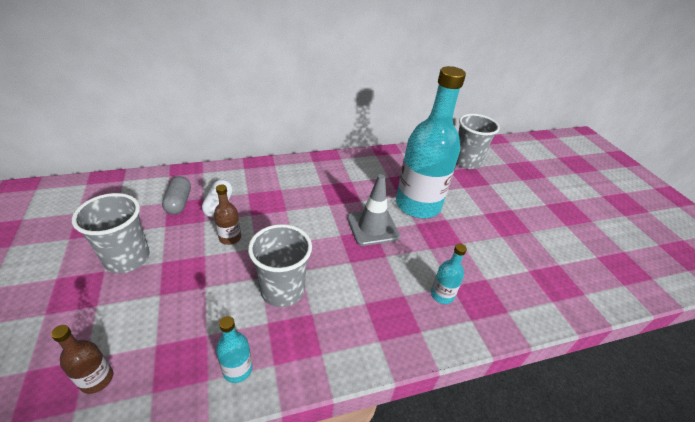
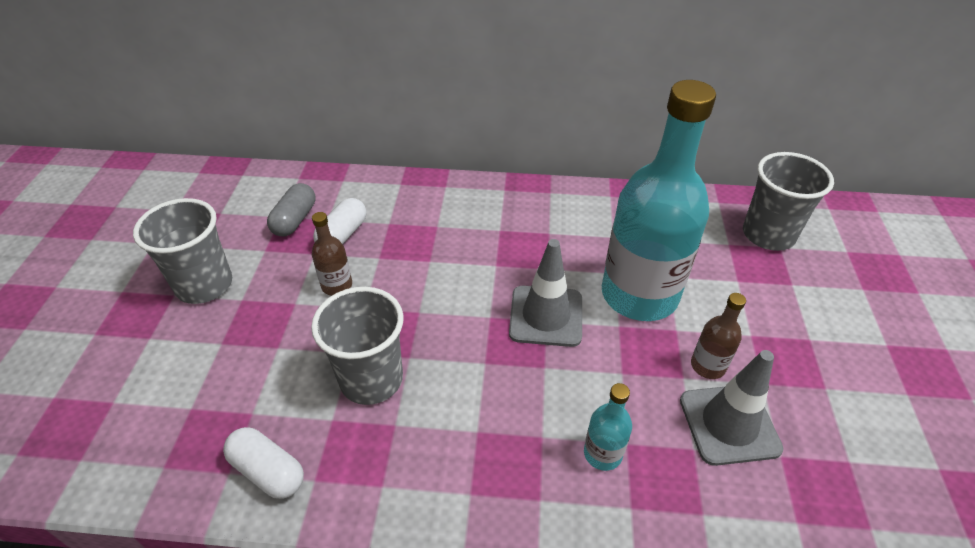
camera: 25 degrees right, 5 degrees up
brown bottle [51,325,113,394] -> brown bottle moved to [691,293,746,379]
turquoise bottle [216,316,252,383] -> white capsule [223,427,304,499]
none -> grey traffic cone [680,350,784,466]

